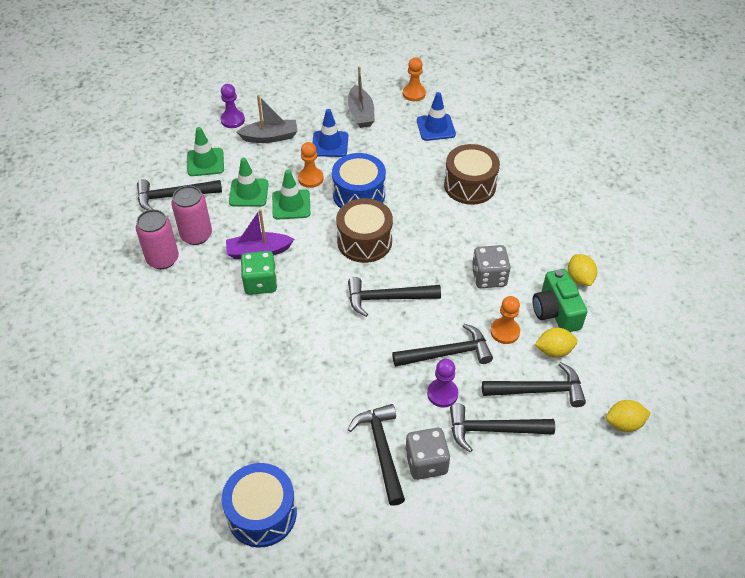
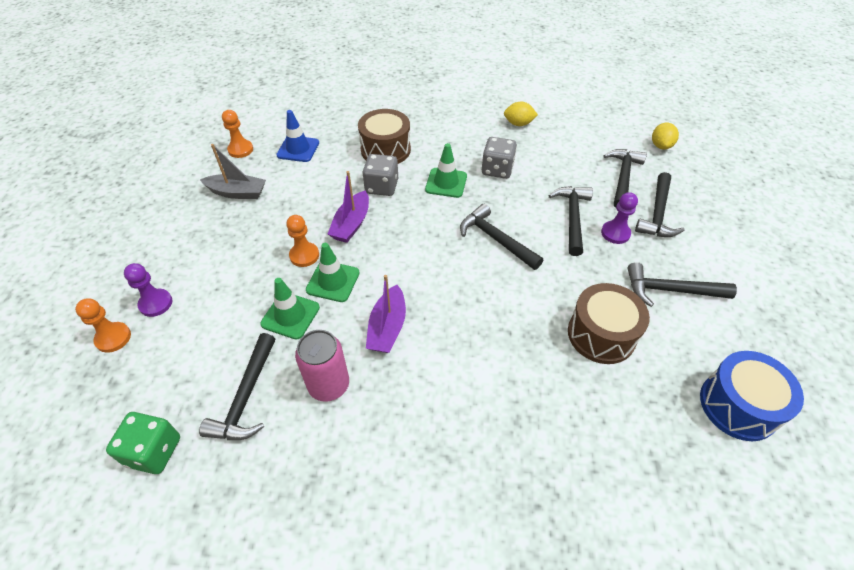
camera: 70 degrees left, 0 degrees up
pink can [136,209,179,269] -> none
green traffic cone [187,127,224,176] -> green traffic cone moved to [425,143,467,198]
grey boat [237,95,298,143] -> none
green dice [241,251,277,295] -> green dice moved to [106,412,180,474]
blue traffic cone [313,109,348,157] -> none
blue drum [332,153,386,208] -> purple boat [328,171,369,243]
brown drum [336,198,393,263] -> brown drum moved to [568,283,650,364]
black hammer [348,277,441,317] -> black hammer turned 120 degrees clockwise [460,204,543,270]
grey dice [405,428,450,480] -> grey dice moved to [362,154,398,196]
orange pawn [490,296,520,344] -> orange pawn moved to [75,299,131,353]
green camera [533,269,588,332] -> none
yellow lemon [535,328,577,358] -> none

